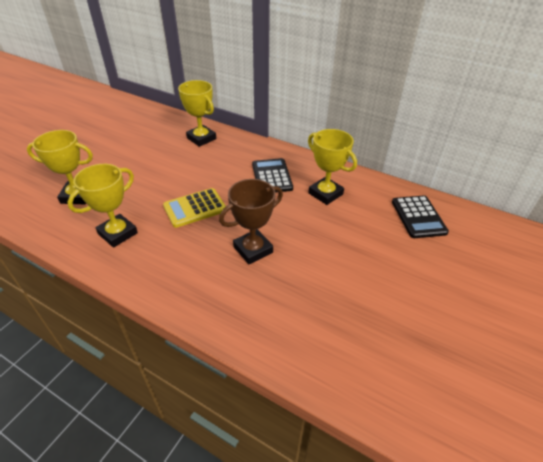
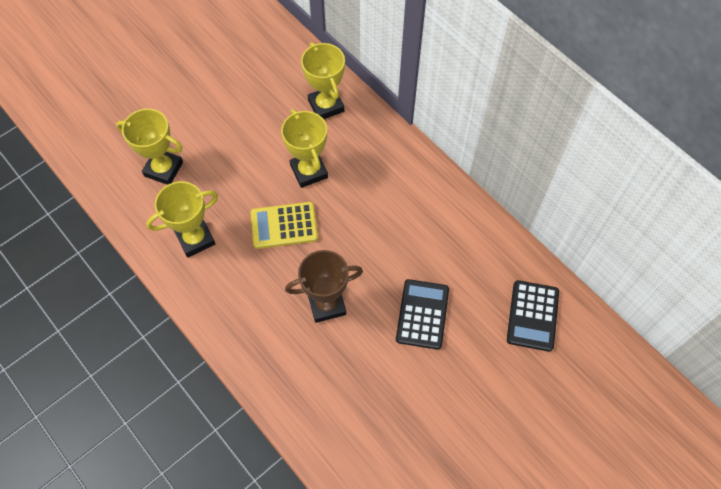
camera: 20 degrees right, 20 degrees up
black calculator [252,158,293,193] -> black calculator moved to [396,279,449,350]
yellow trophy [308,129,357,205] -> yellow trophy moved to [281,109,328,188]

